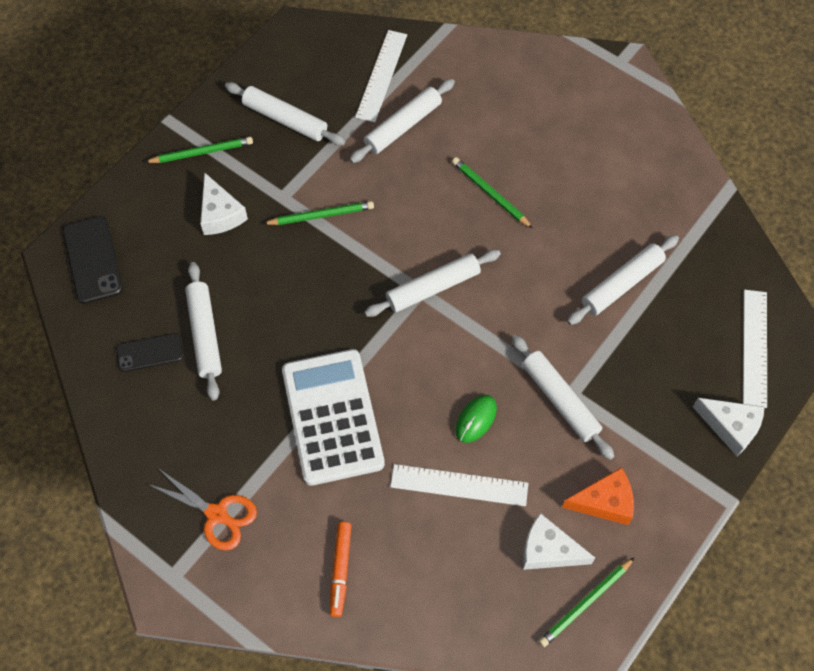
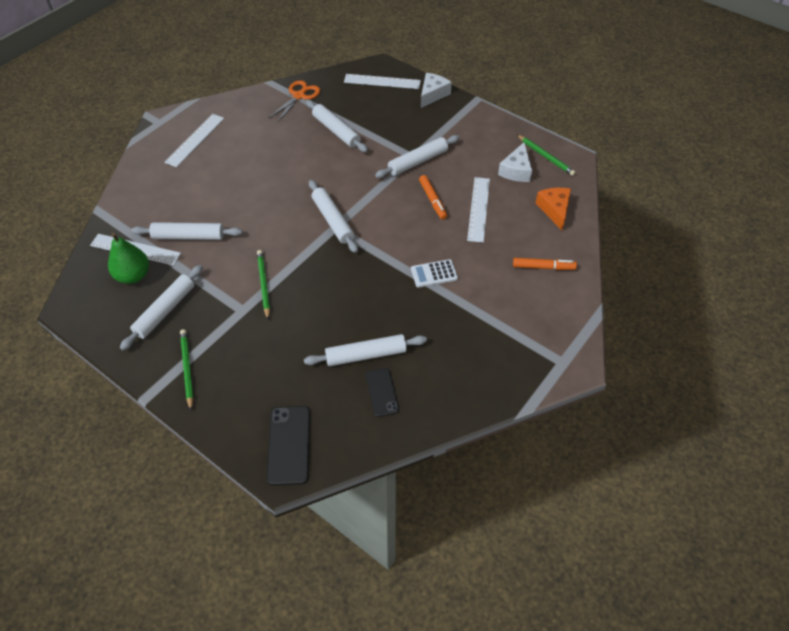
camera: 90 degrees left, 10 degrees down
black phone [63,216,123,304] -> black phone turned 75 degrees counterclockwise [266,406,310,486]
orange scissors [148,468,257,550] -> orange scissors moved to [268,80,320,122]
white cheese [200,172,248,235] -> none
white calculator [282,349,385,486] -> white calculator [411,259,458,288], size x0.46
white rolling pin [350,79,455,163] -> white rolling pin turned 45 degrees counterclockwise [131,222,242,240]
green pencil [452,157,533,229] -> none
green mouse [455,395,497,443] -> orange marker [419,175,447,220]
orange cheese [562,467,634,525] -> orange cheese moved to [536,188,571,230]
none -> green pear [108,233,149,284]
none -> white ruler [164,114,224,167]

